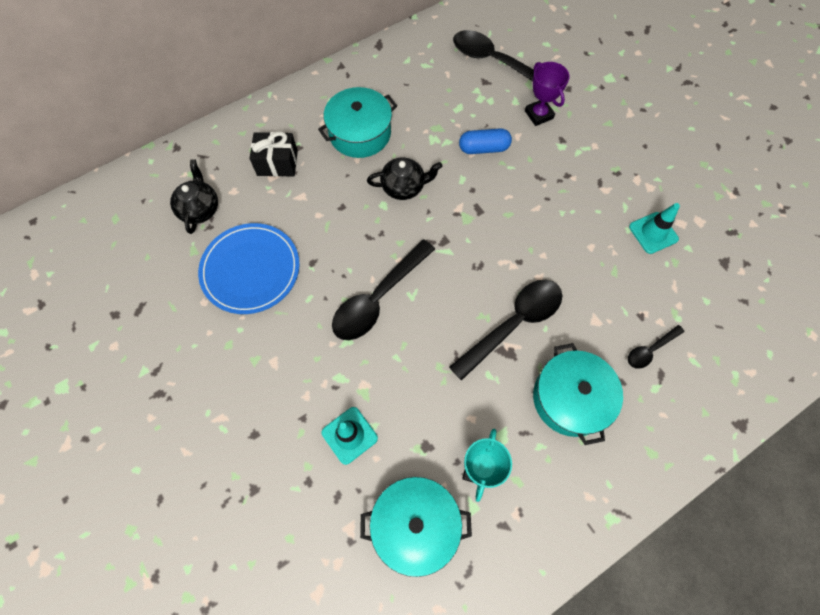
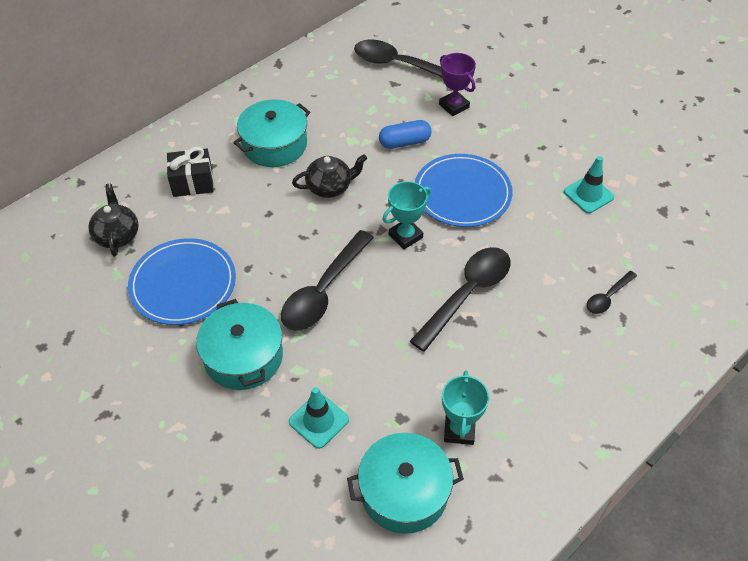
camera: 10 degrees left, 15 degrees down
turquoise pot [533,343,623,445] -> turquoise pot moved to [196,299,283,390]
none -> turquoise trophy [383,181,431,249]
none -> blue plate [415,154,513,227]

